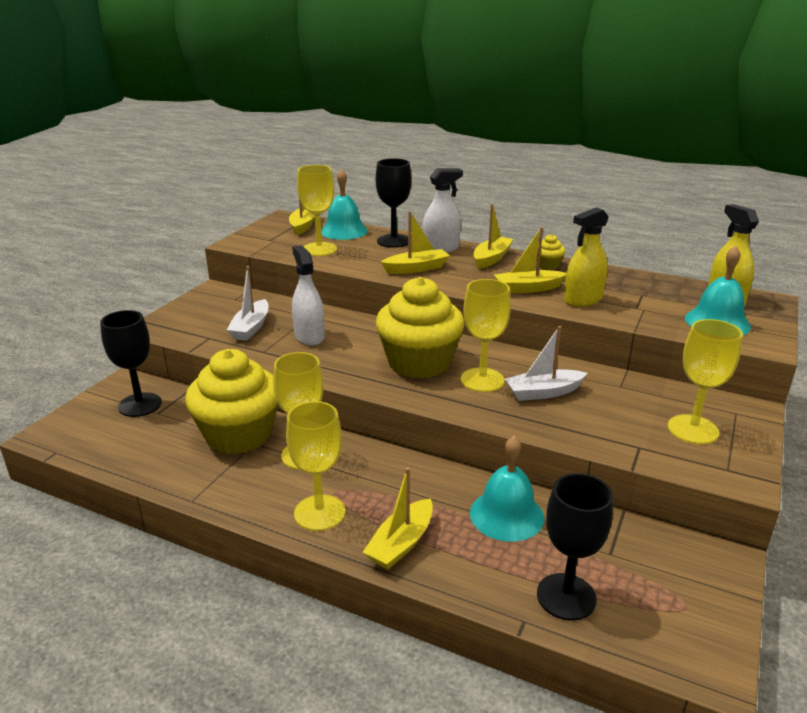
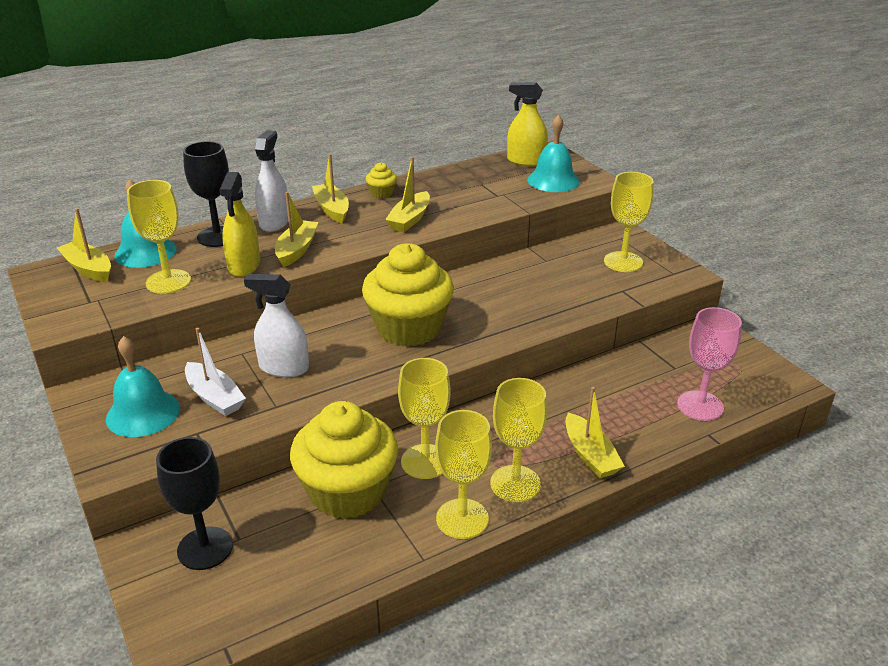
camera: 55 degrees left, 5 degrees up
yellow goblet [461,279,511,392] -> yellow goblet moved to [435,410,492,539]
turquoise bell [470,436,544,542] -> turquoise bell moved to [106,336,180,437]
white boat [505,326,587,401] -> none
black goblet [537,473,613,620] -> pink goblet [677,307,742,421]
yellow spray bottle [564,207,609,307] -> yellow spray bottle moved to [220,172,260,277]

